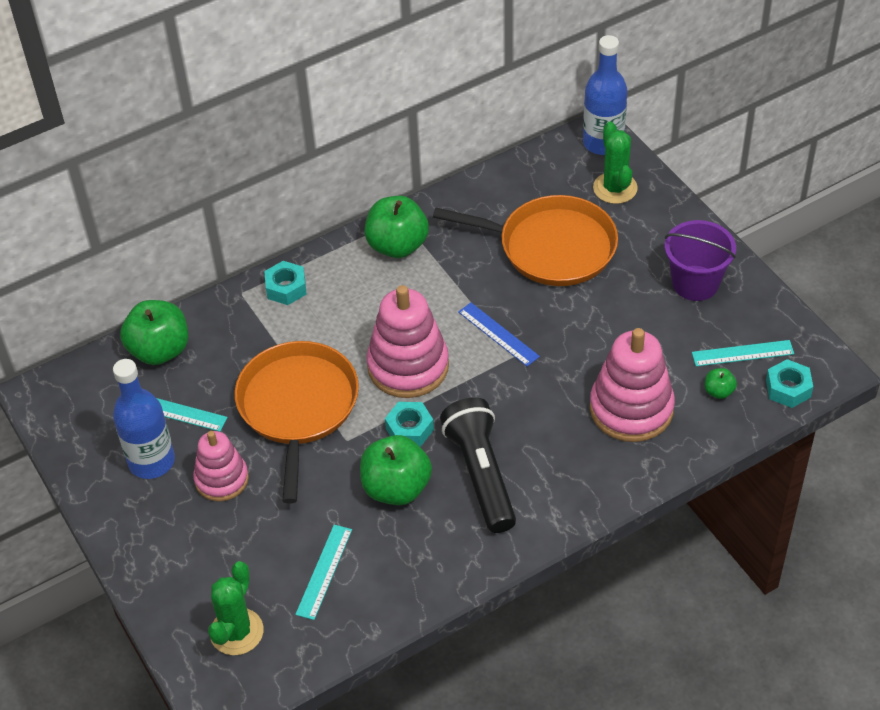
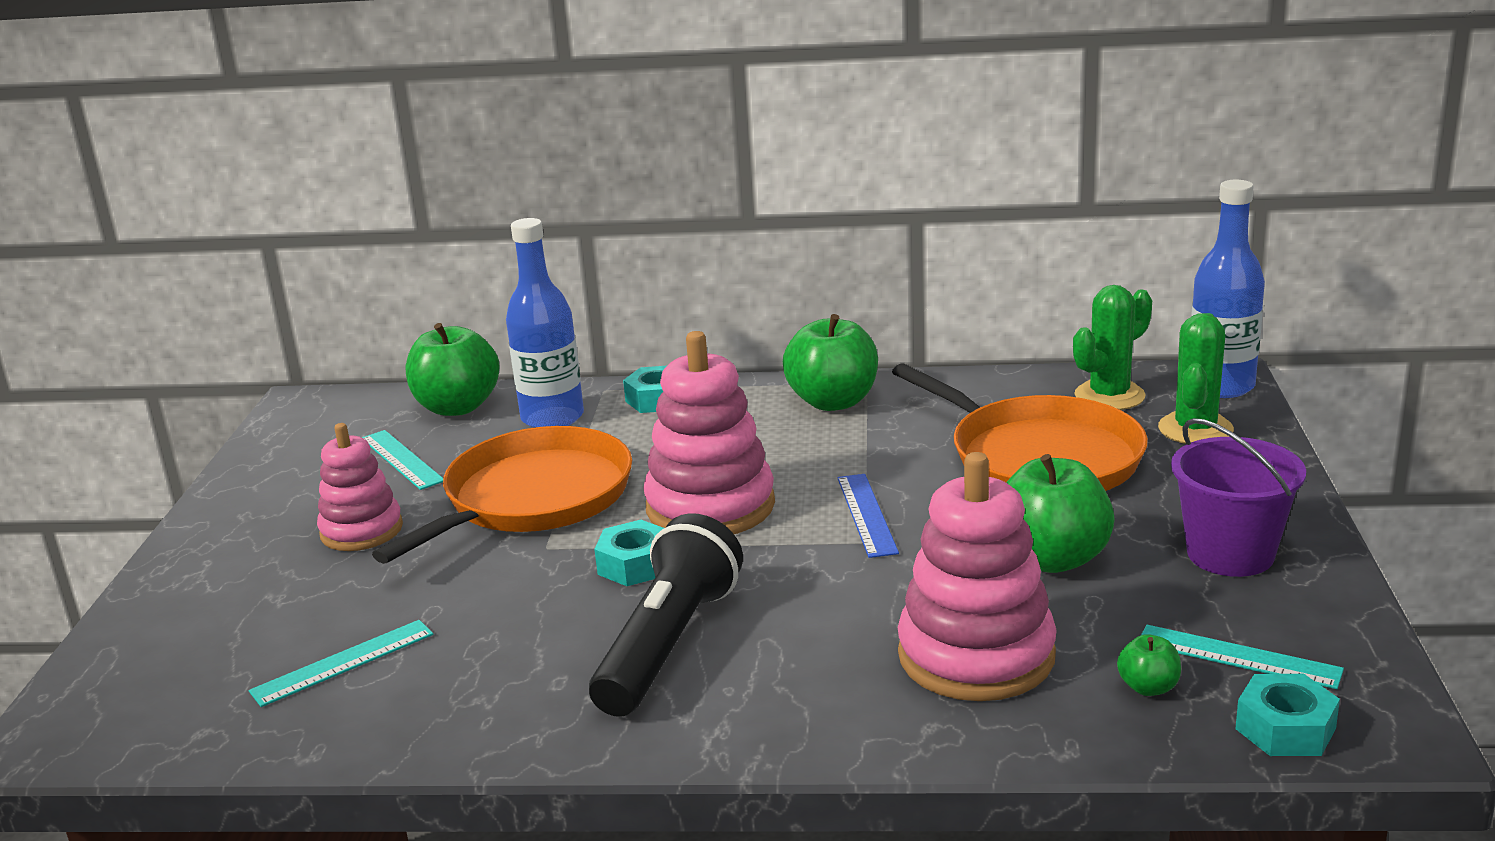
camera: 35 degrees right, 25 degrees down
blue bottle [113,359,175,479] -> blue bottle moved to [506,218,584,428]
green cactus [208,561,263,655] -> green cactus moved to [1073,285,1152,410]
green apple [360,435,432,505] -> green apple moved to [1006,454,1115,573]

